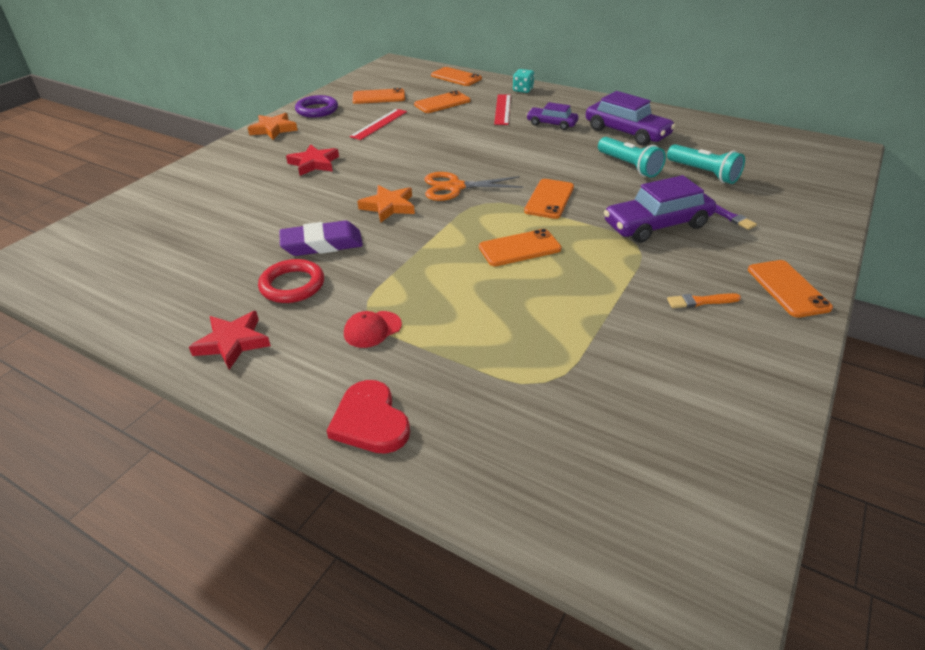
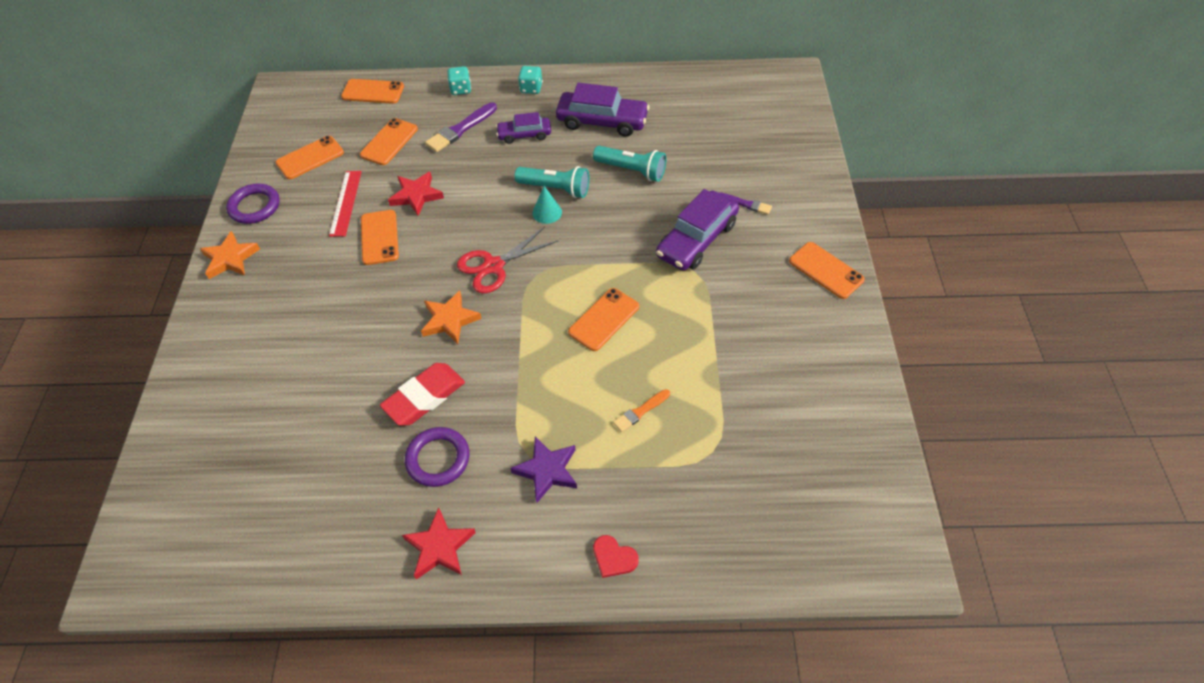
camera: 30 degrees left, 15 degrees up
red ring [258,259,324,303] -> purple ring [405,427,470,487]
purple eraser [279,221,363,256] -> red eraser [380,363,465,426]
red star [286,144,339,176] -> red star moved to [388,172,444,216]
red heart [327,380,410,454] -> red heart [593,535,639,578], size x0.62
red cap [344,311,402,348] -> purple star [510,436,577,503]
orange scissors [425,172,523,201] -> red scissors [457,227,558,293]
red ruler [494,94,511,125] -> purple brush [425,102,497,152]
orange phone [524,179,574,219] -> orange phone moved to [361,210,399,265]
turquoise flashlight [667,144,745,184] -> turquoise flashlight moved to [514,166,590,198]
orange brush [667,293,741,308] -> orange brush moved to [613,389,670,432]
none -> turquoise dice [518,66,543,94]
none -> turquoise cone [532,186,562,224]

